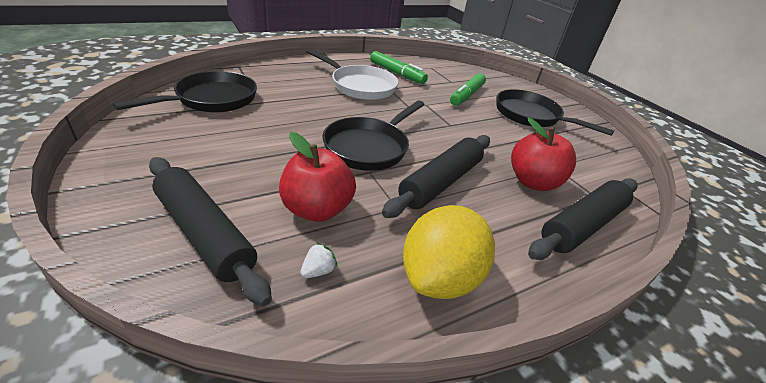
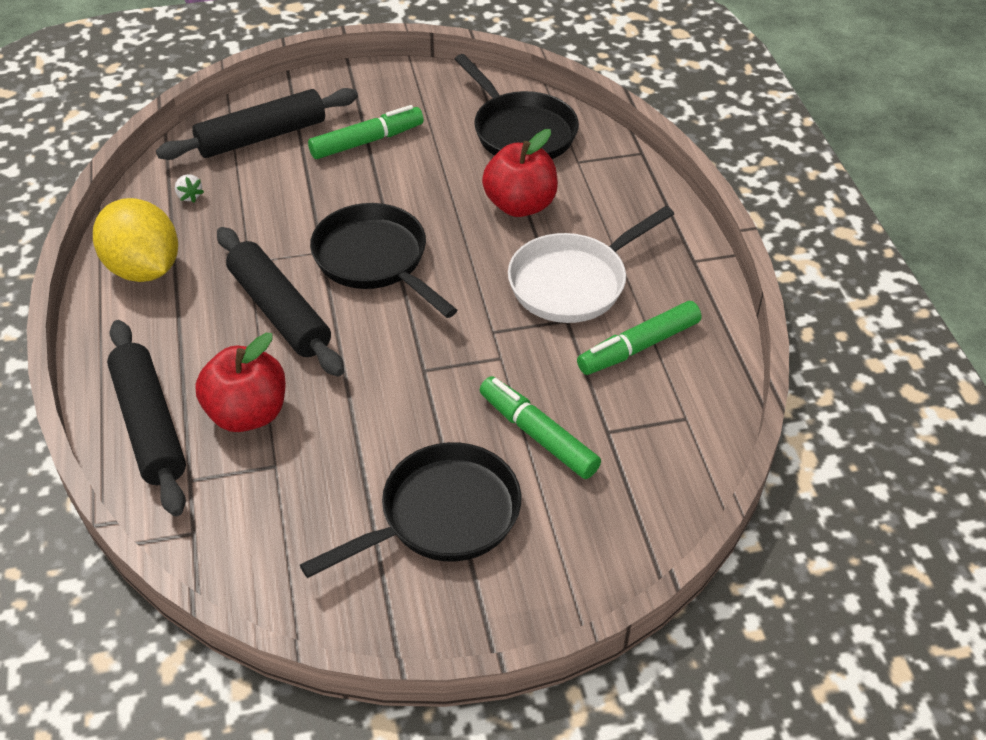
camera: 110 degrees right, 10 degrees up
red apple [279,132,356,222] -> red apple moved to [482,129,558,217]
none -> green marker [308,105,424,159]

